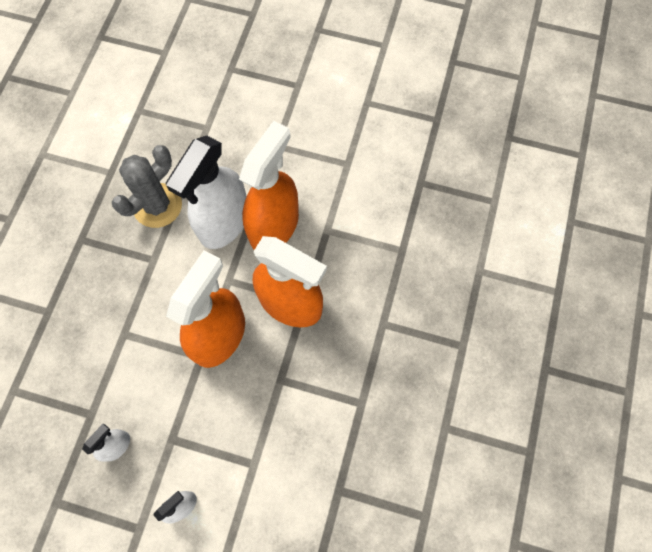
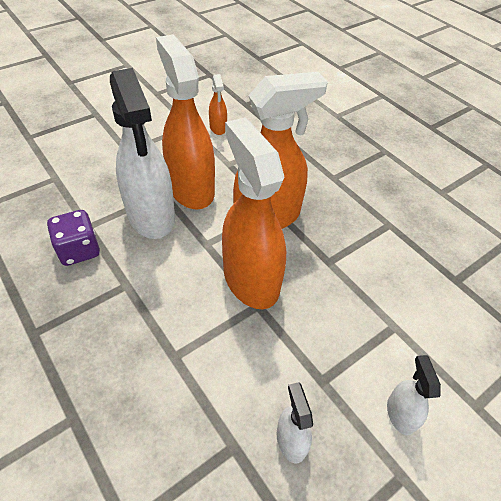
camera: 55 degrees left, 20 degrees down
grey cactus [112,145,182,228] -> purple dice [47,210,100,266]
none -> orange spray bottle [209,74,227,135]

